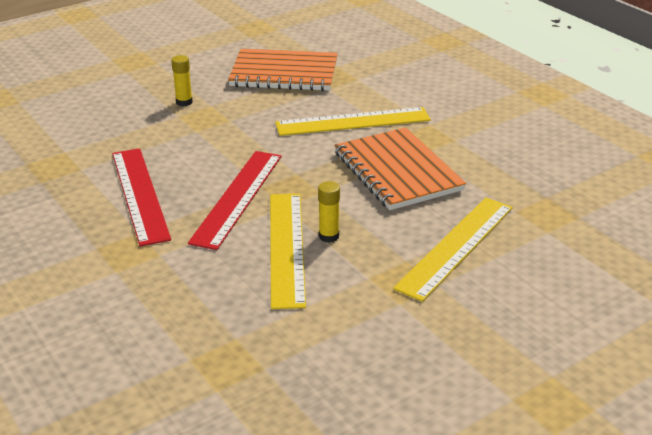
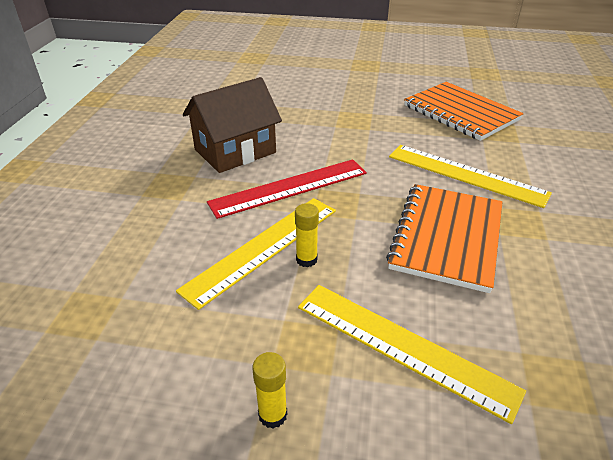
camera: 45 degrees right, 5 degrees up
red ruler [112,148,171,247] -> brown house [183,77,282,173]
yellow glue stick [171,55,193,106] -> yellow glue stick moved to [252,352,287,428]
yellow ruler [393,197,513,302] -> yellow ruler turned 45 degrees clockwise [298,285,526,424]

